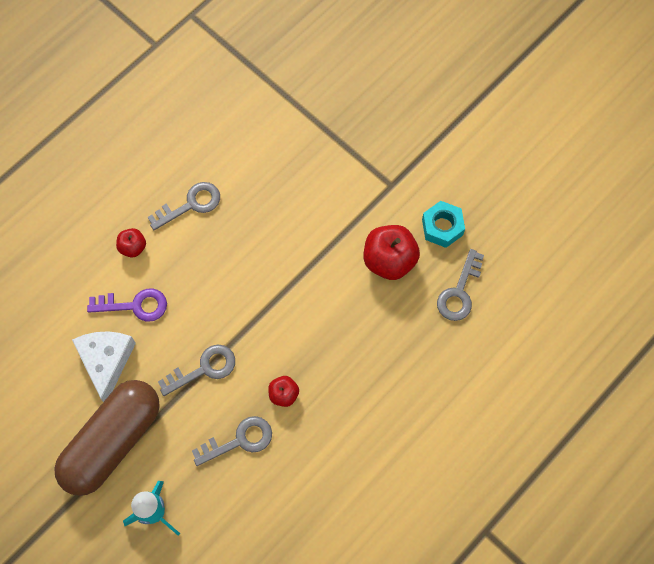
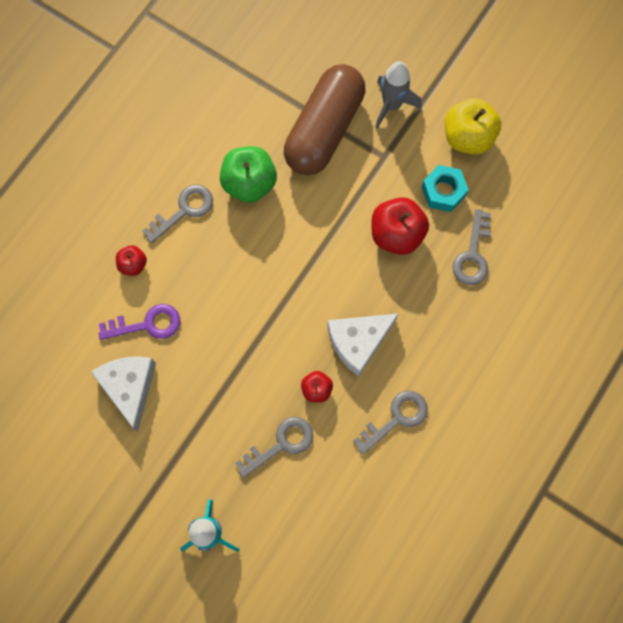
camera: 10 degrees left, 5 degrees up
brown capsule [54,380,160,496] -> brown capsule moved to [284,64,365,175]
grey key [158,345,235,396] -> grey key moved to [354,391,428,455]
none -> green apple [220,146,277,203]
none -> white cheese [327,314,398,376]
none -> grey rocket [375,61,422,129]
none -> yellow apple [445,98,501,155]

